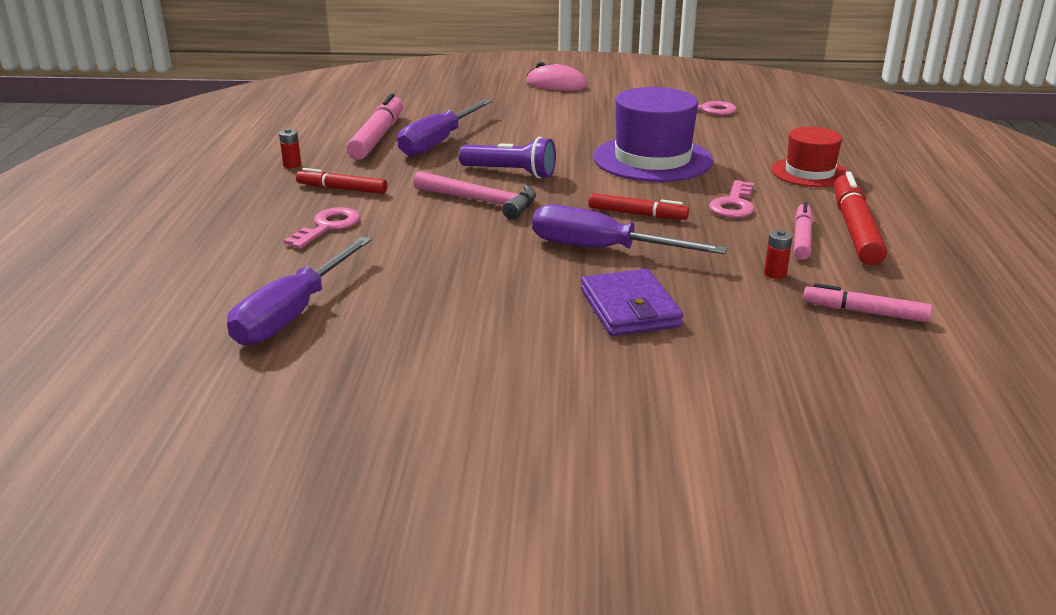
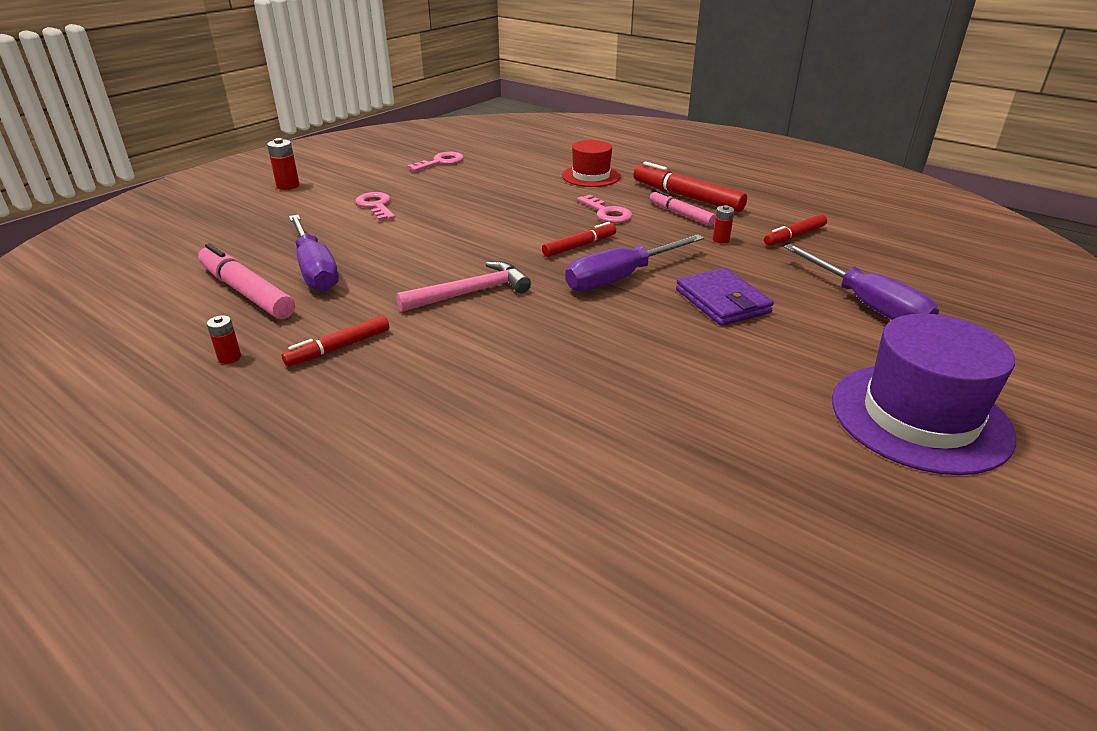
camera: 55 degrees left, 5 degrees up
purple screwdriver [227,236,372,346] -> purple screwdriver moved to [783,244,939,320]
pink key [284,207,360,249] -> pink key moved to [355,192,395,221]
purple flashlight [459,137,556,179] -> none
pink mouse [526,62,587,91] -> red battery [267,138,300,190]
purple wallet [581,269,683,336] -> purple wallet turned 45 degrees clockwise [676,268,774,326]
purple hat [593,87,713,182] -> purple hat moved to [832,314,1016,475]
pink marker [803,283,932,322] -> red marker [764,214,827,246]

